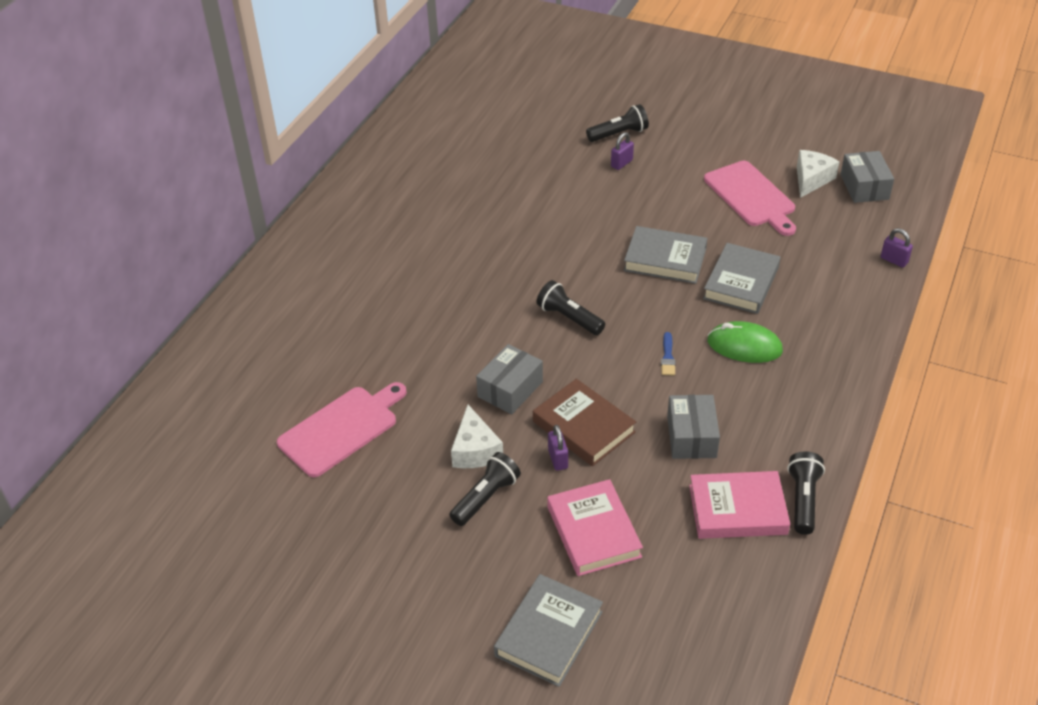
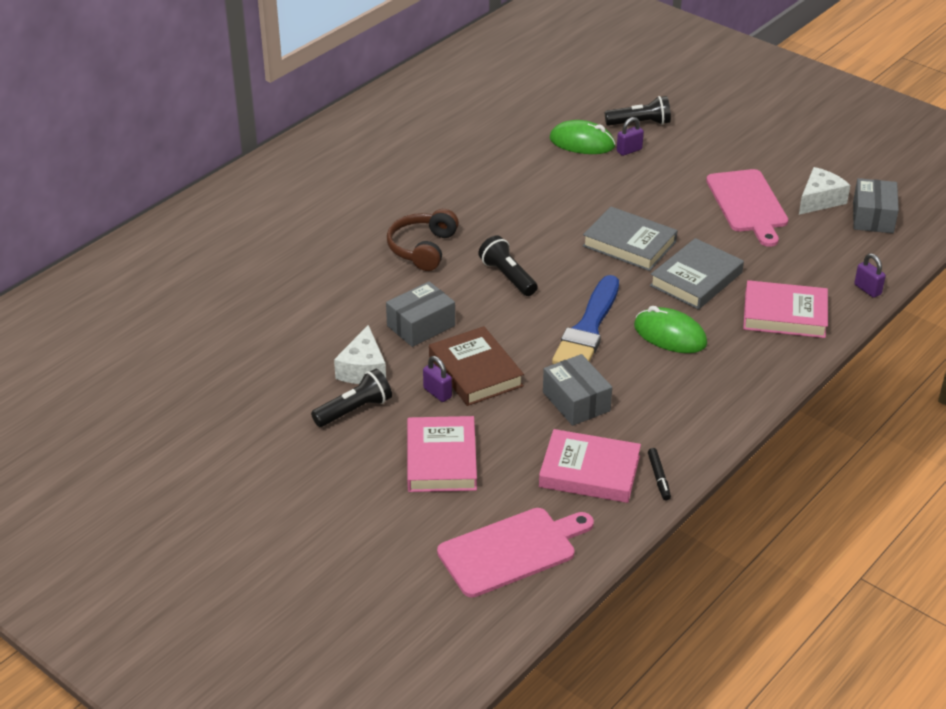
camera: 15 degrees right, 5 degrees down
pink cutting board [277,382,407,477] -> pink cutting board moved to [437,508,594,598]
grey book [494,574,603,687] -> none
purple padlock [548,425,568,471] -> purple padlock turned 45 degrees counterclockwise [423,356,452,402]
blue brush [661,332,676,375] -> blue brush [552,275,619,364], size x2.46
grey box [667,395,720,459] -> grey box turned 45 degrees counterclockwise [543,354,612,426]
black flashlight [787,451,825,535] -> black marker [648,448,671,500]
none -> brown headphones [387,209,459,271]
none -> green mouse [550,120,615,154]
none -> pink book [743,280,828,338]

